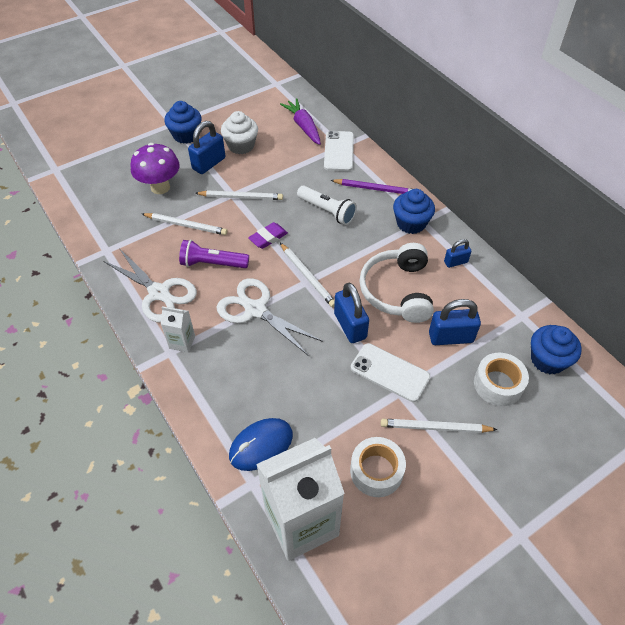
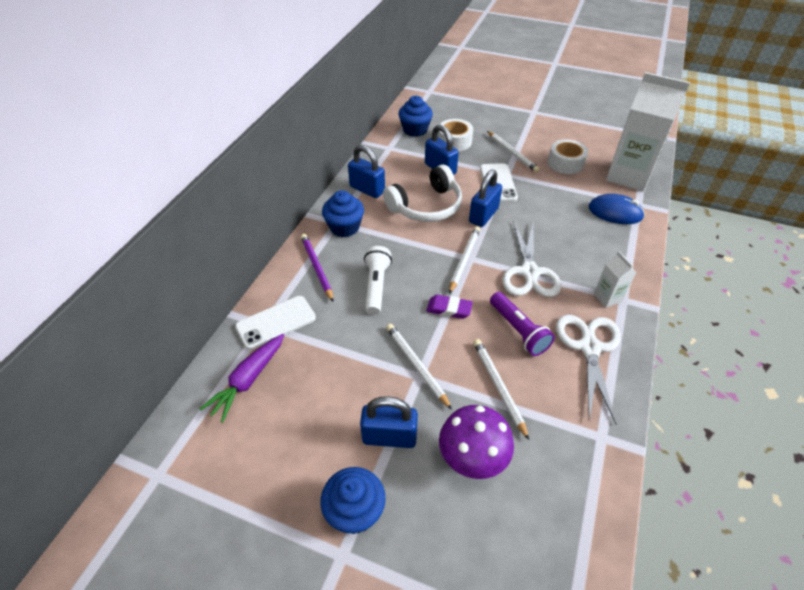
camera: 125 degrees left, 5 degrees down
white cupcake [221,111,258,154] -> none
blue padlock [444,239,471,268] -> blue padlock [348,145,385,198], size x1.72

